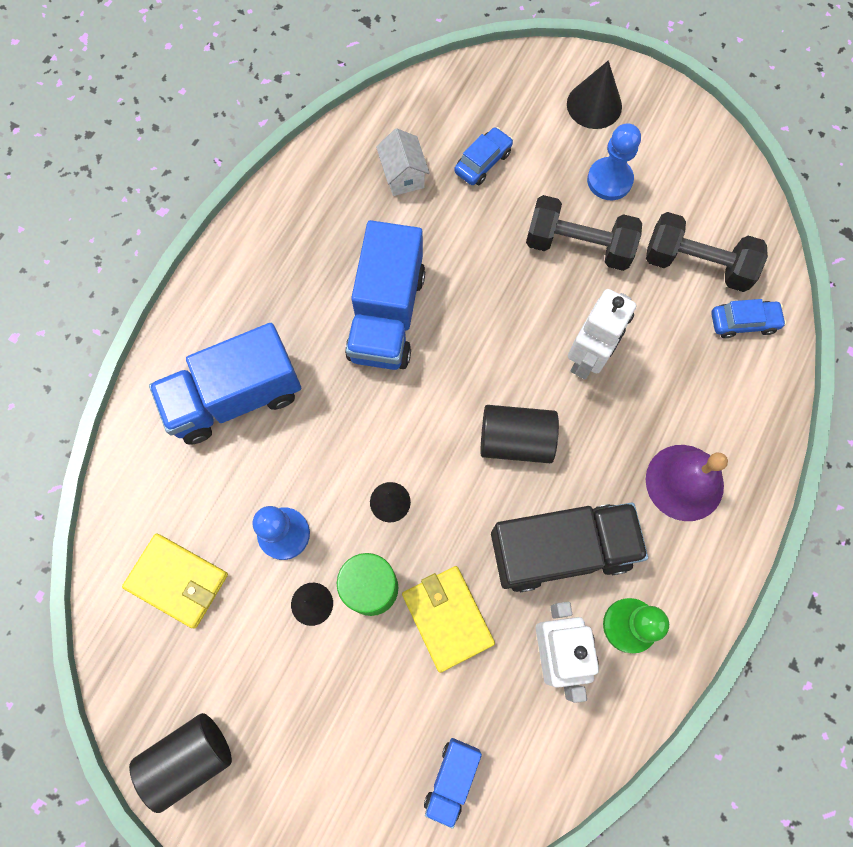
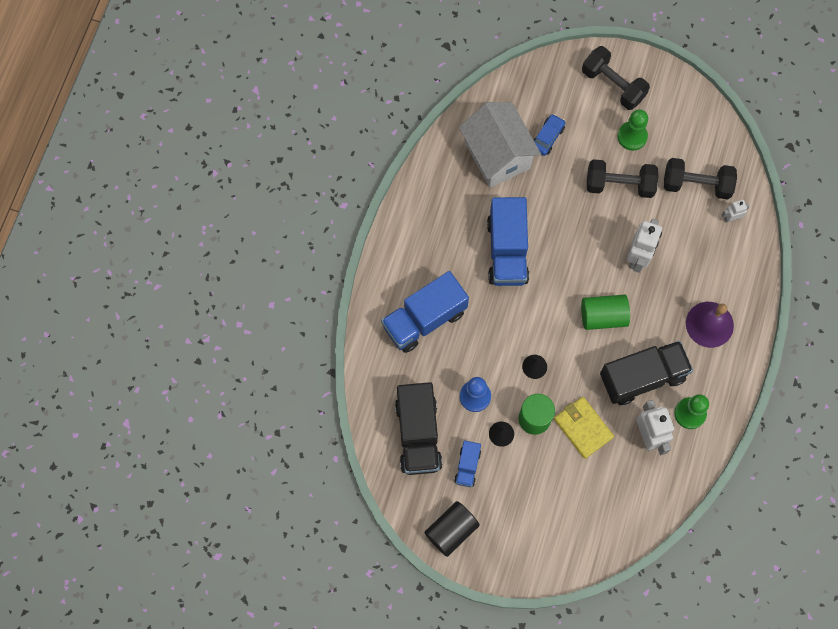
camera: 10 degrees left, 0 degrees up
yellow wallet [122,533,228,629] -> black truck [395,382,443,475]
white house [376,128,430,196] -> white house [459,102,541,188], size x2.13
blue truck [424,738,482,829] -> blue truck moved to [454,441,481,487]
black cylinder [480,405,559,463] -> green cylinder [581,295,630,330]
black cone [567,60,622,129] -> black dumbbell [582,46,650,110]
blue pawn [587,123,641,200] -> green pawn [617,109,648,151]
blue car [711,299,786,338] -> white robot [722,200,750,222]

